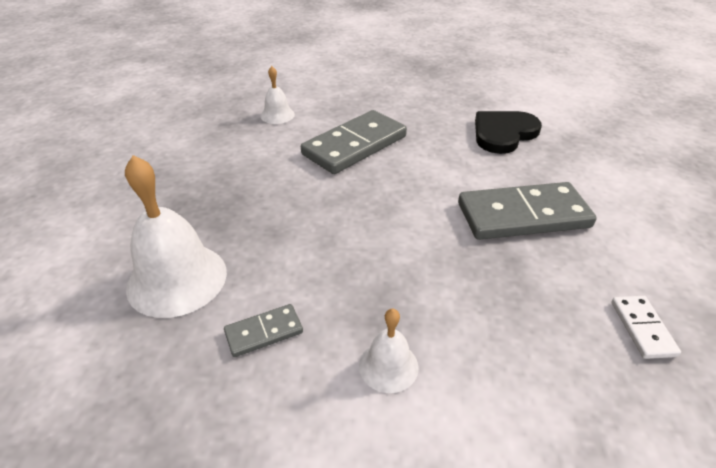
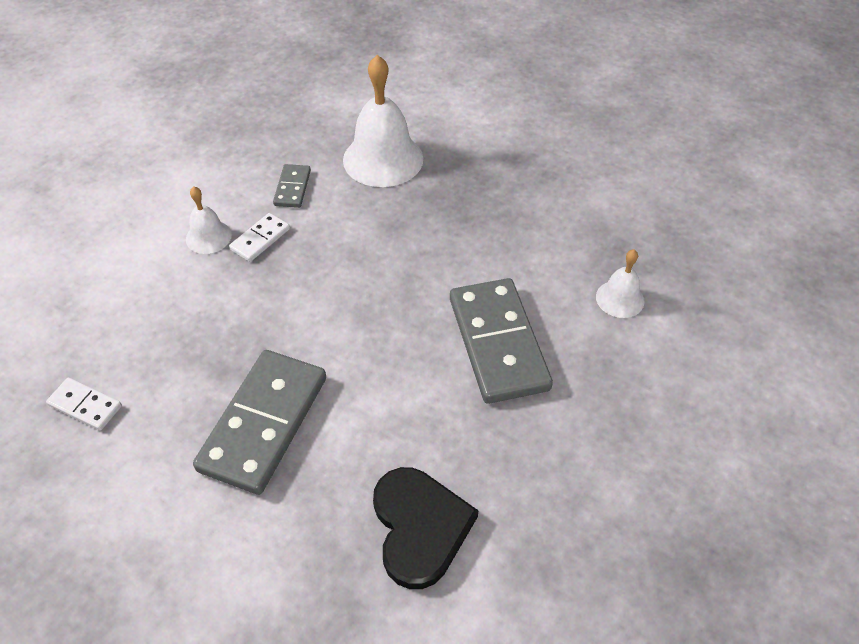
camera: 120 degrees right, 10 degrees up
none -> white domino [229,213,290,262]

